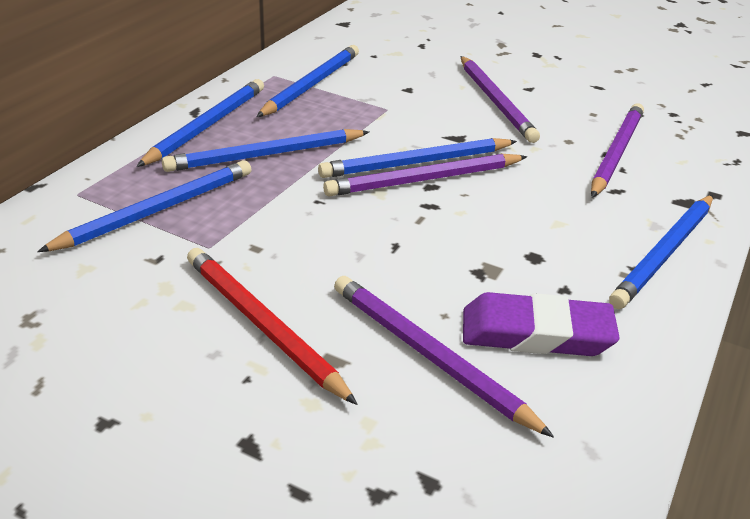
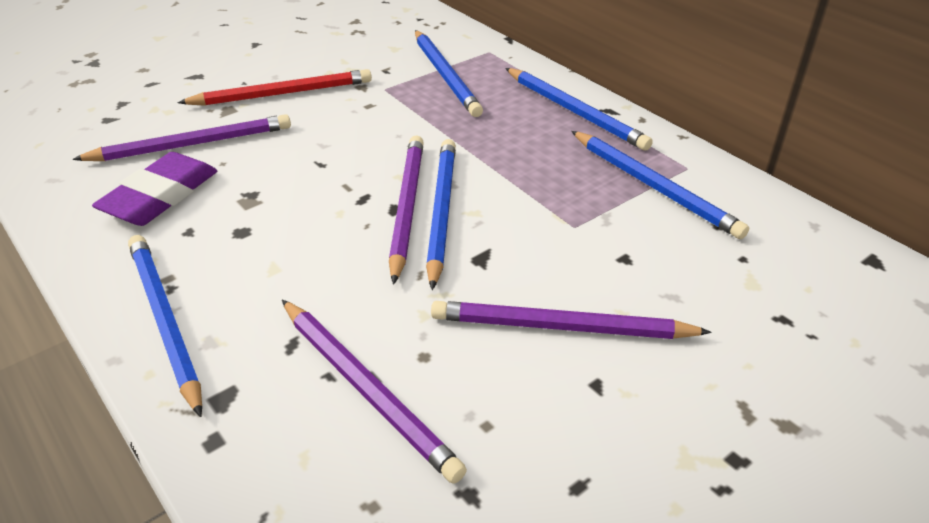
camera: 115 degrees right, 5 degrees up
blue pencil [162,129,369,172] -> none

